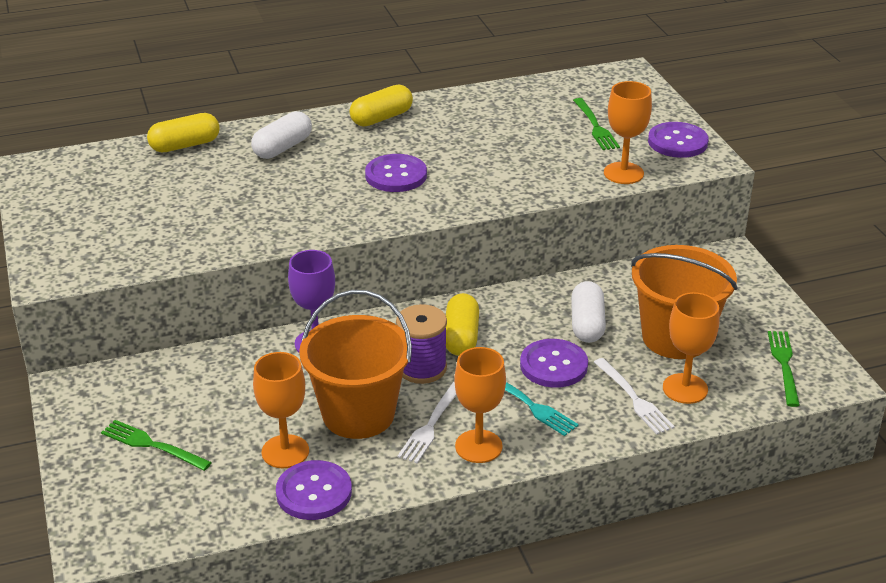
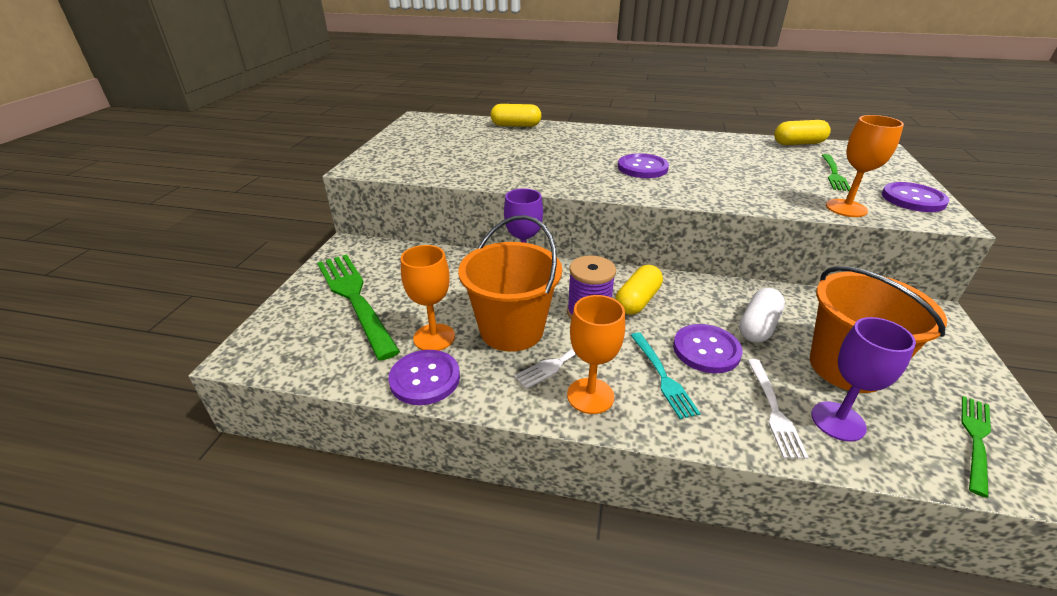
camera: 30 degrees right, 0 degrees up
green fork [101,420,212,471] -> green fork [317,254,400,361], size x1.88
white capsule [251,111,312,159] -> none
yellow capsule [350,85,413,127] -> yellow capsule moved to [774,120,831,145]
orange goblet [663,292,719,404] -> purple goblet [811,317,916,442]

